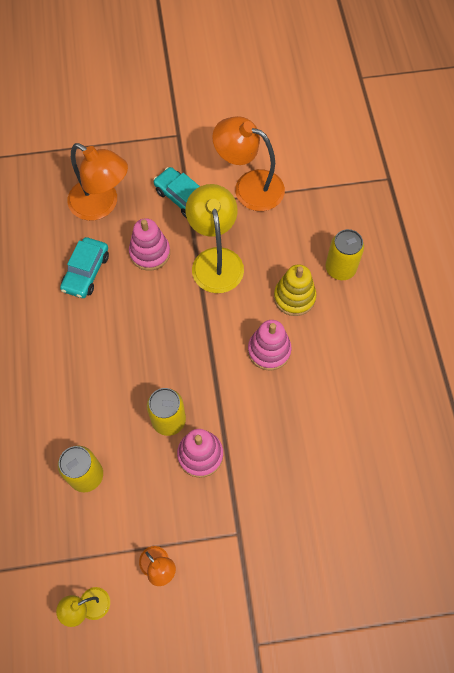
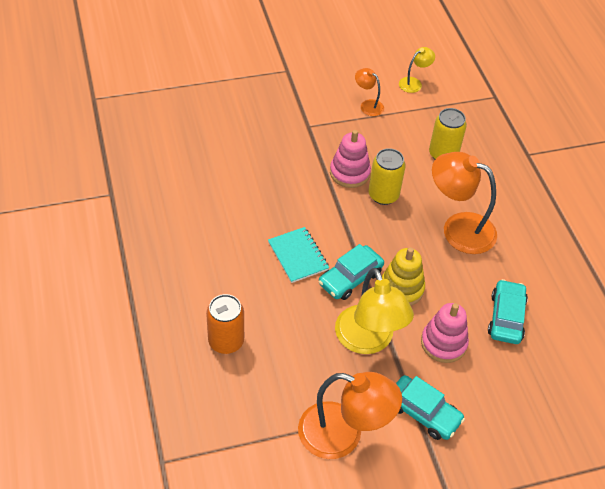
camera: 170 degrees right, 15 degrees down
orange lamp [67,143,128,221] -> orange lamp moved to [432,152,497,254]
pink stacking toy [248,320,292,371] -> turquoise notebook [268,227,329,283]
yellow stacking toy [274,264,316,316] -> yellow stacking toy moved to [382,247,425,306]
yellow can [325,229,364,280] -> orange can [206,294,244,354]
none -> turquoise car [319,244,384,300]

